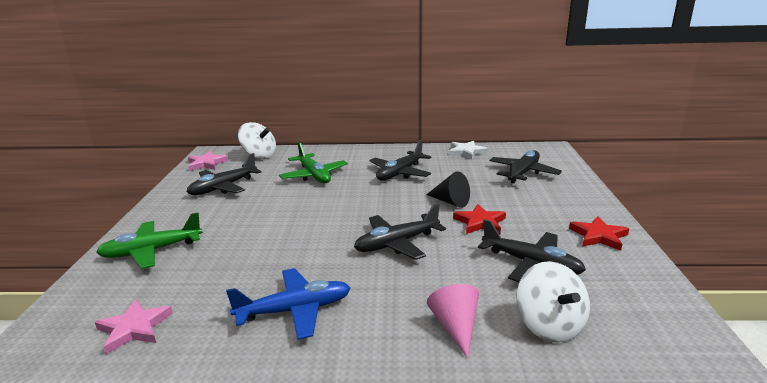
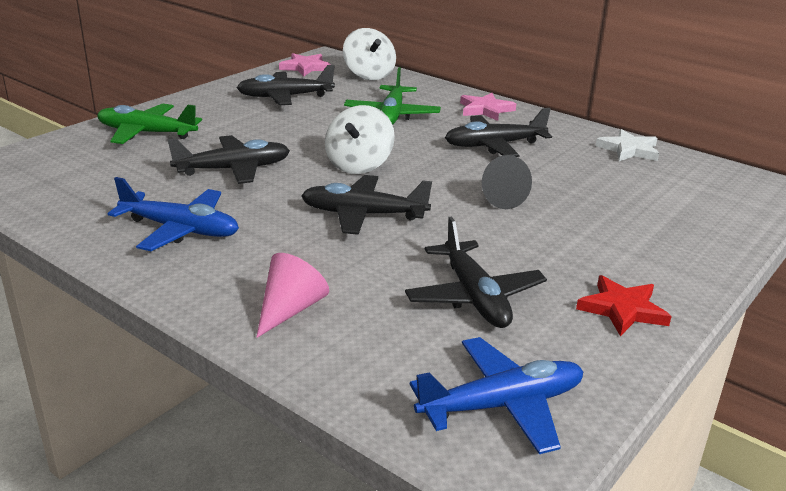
camera: 35 degrees right, 5 degrees up
pink star [95,299,173,354] -> pink star moved to [460,93,516,121]
red star [453,204,506,234] -> none
black plane [489,150,562,183] -> black plane moved to [167,135,290,184]
white spinning top [516,261,590,343] -> white spinning top moved to [325,105,395,174]
none -> blue plane [410,337,584,454]

